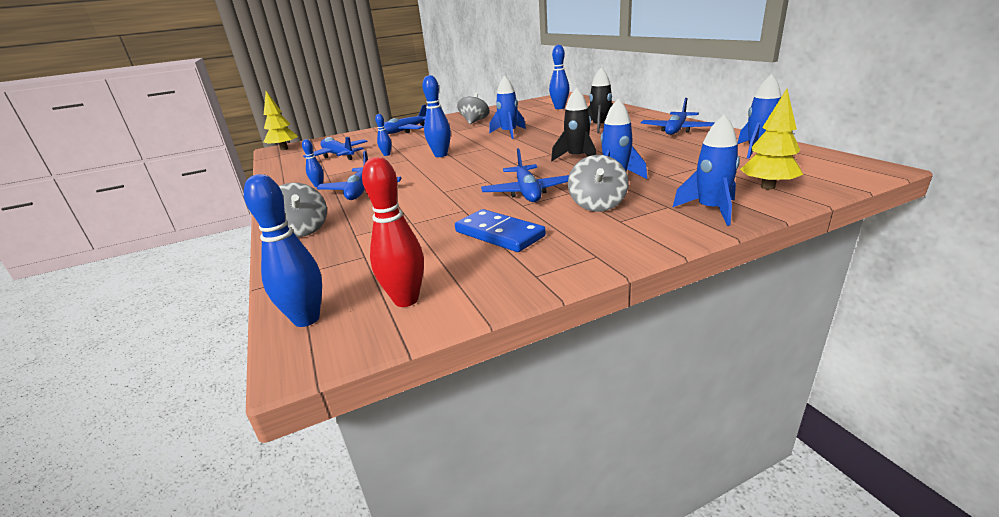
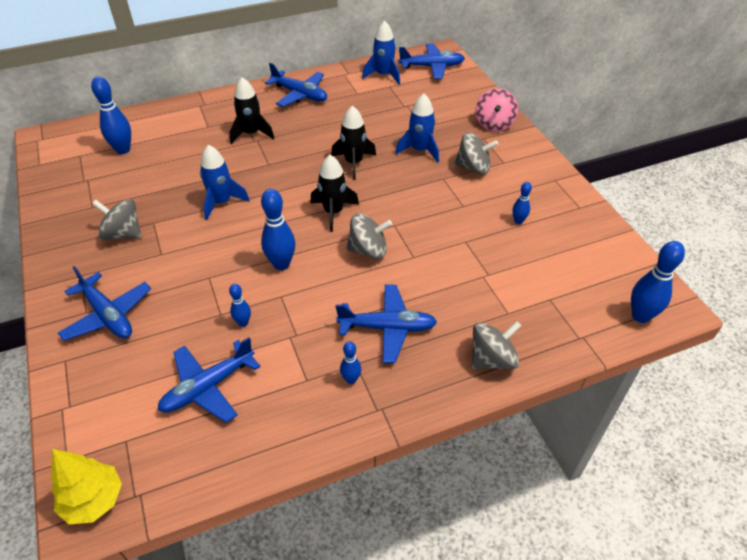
camera: 90 degrees left, 20 degrees up
red bowling pin [362,157,424,307] -> none
blue domino [455,209,546,252] -> blue bowling pin [512,182,532,224]
blue plane [481,148,569,202] -> blue plane moved to [398,43,465,79]
blue rocket [673,115,740,226] -> pink spinning top [475,88,518,132]
yellow tree [740,89,803,189] -> none
none -> black rocket [311,155,359,232]
none -> grey spinning top [346,213,392,259]

